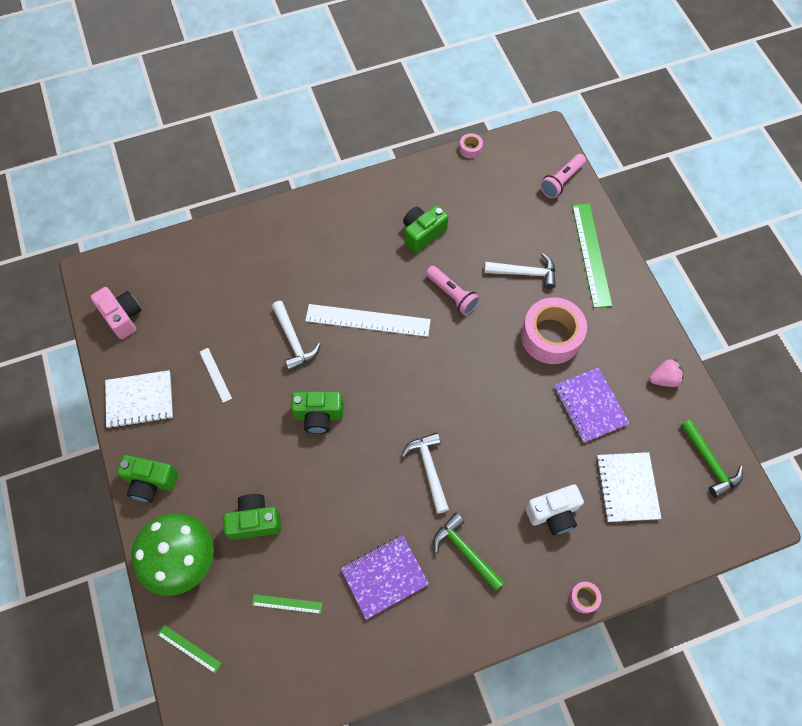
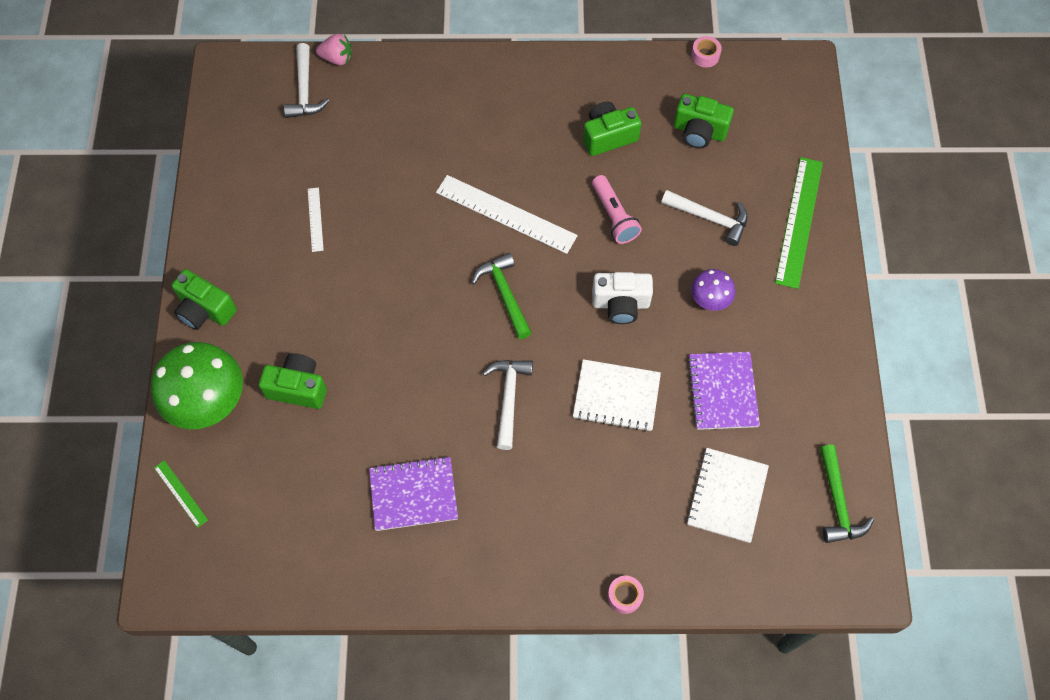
camera: 20 degrees right, 0 degrees up
pink camera [90,287,141,339] -> none
white notebook [105,370,173,429] -> white notebook moved to [573,359,661,432]
green ruler [252,594,323,614] -> none
white hammer [272,301,321,371] -> white hammer moved to [284,43,329,118]
green camera [291,391,343,434] -> green camera moved to [674,94,734,149]
green hammer [433,513,505,591] -> green hammer moved to [471,253,532,339]
pink tape [521,297,587,364] -> purple mushroom [691,269,735,311]
white camera [525,484,584,535] -> white camera moved to [592,272,653,324]
pink flashlight [540,154,586,198] -> none
pink strawberry [649,359,684,387] -> pink strawberry moved to [316,34,352,65]

